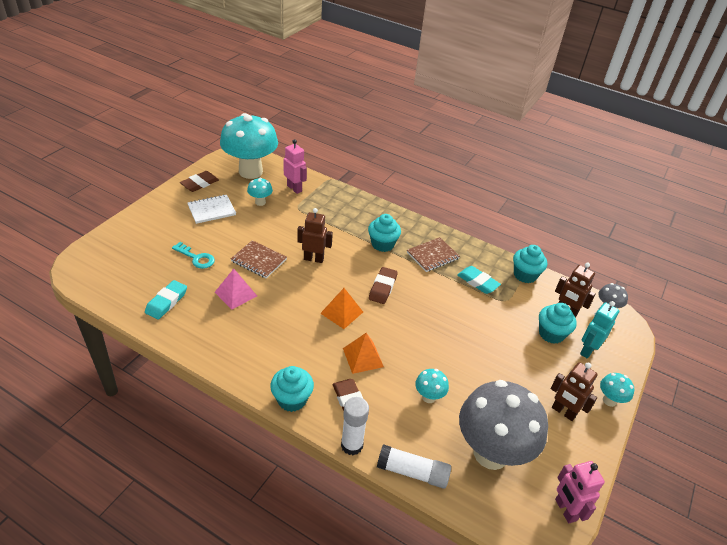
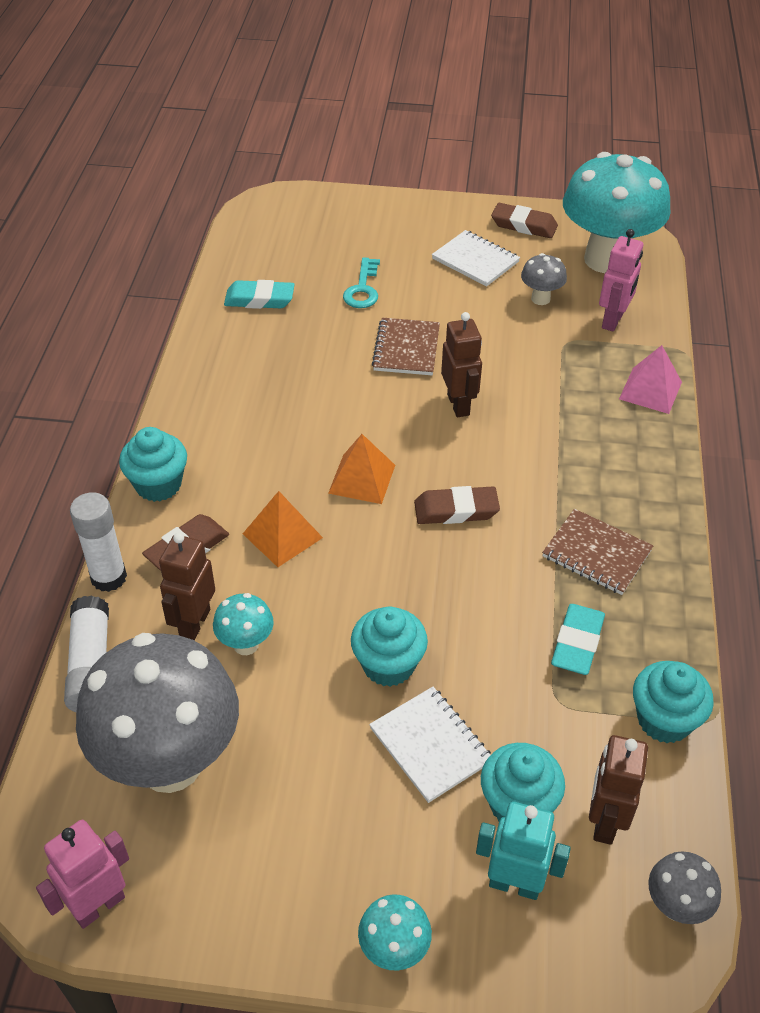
camera: 70 degrees right, 5 degrees up
pink pyramid [215,269,257,310] -> pink pyramid moved to [619,345,682,414]
turquoise mushroom [247,177,273,206] -> grey mushroom [521,253,567,305]
turquoise cupcake [368,214,401,252] -> turquoise cupcake moved to [351,606,428,687]
brown robot [551,362,598,421] -> brown robot moved to [159,533,215,640]
none -> white notebook [369,687,491,803]

